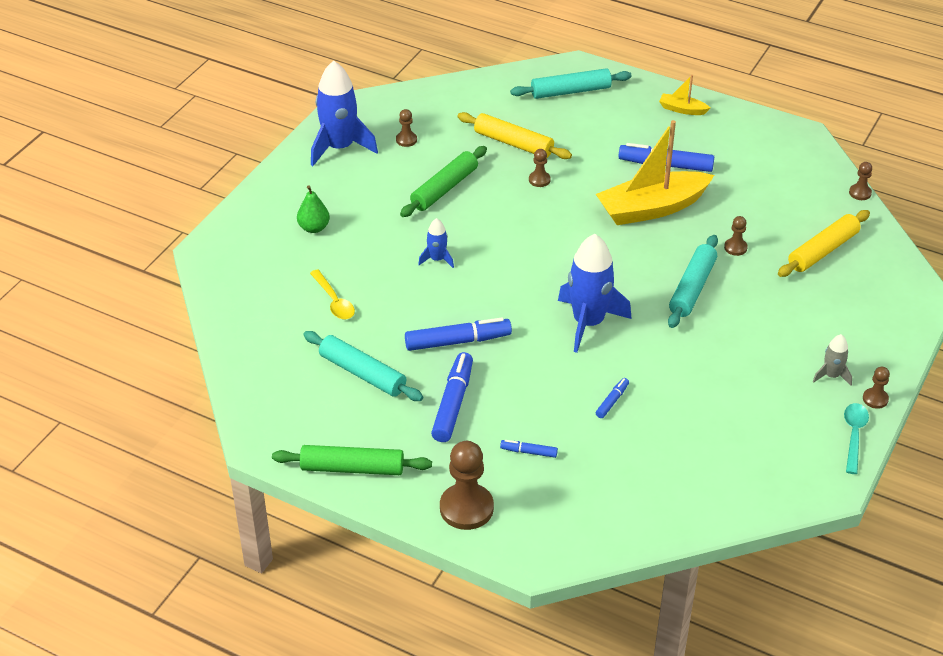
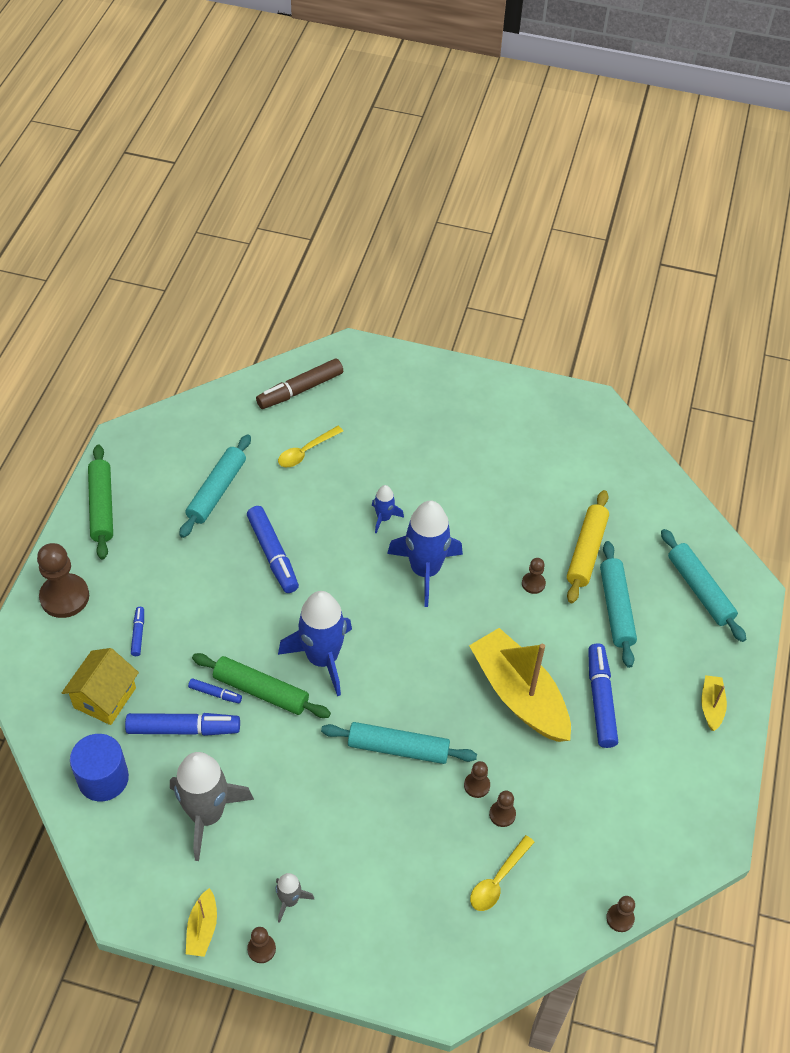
camera: 75 degrees right, 10 degrees up
green pear [297,185,330,233] -> none
blue rocket [311,61,378,166] -> blue rocket moved to [387,500,463,607]
brown pawn [396,109,417,147] -> brown pawn moved to [489,791,516,827]
green rolling pin [400,146,487,217] -> green rolling pin moved to [192,653,331,718]
blue marker [431,352,473,442] -> blue marker moved to [125,713,240,736]
yellow rolling pin [778,210,870,277] -> yellow spoon [470,835,534,911]
turquoise spoon [844,403,869,474] -> yellow boat [186,888,217,957]
none -> yellow house [62,648,139,725]
none -> blue cylinder [70,734,129,801]
none -> grey rocket [170,752,254,861]
none -> brown marker [256,358,343,409]
none -> turquoise rolling pin [600,541,637,668]

